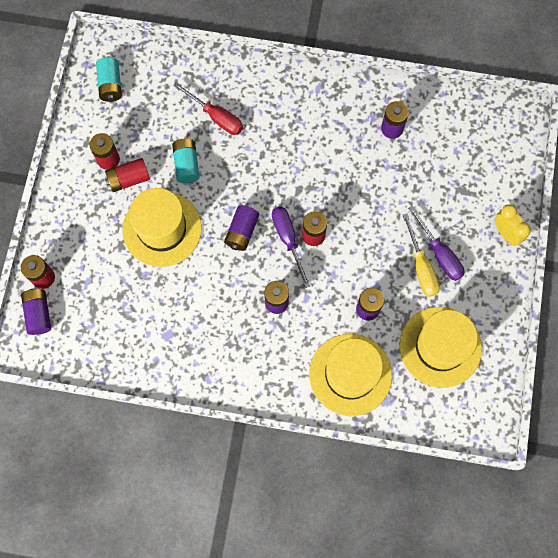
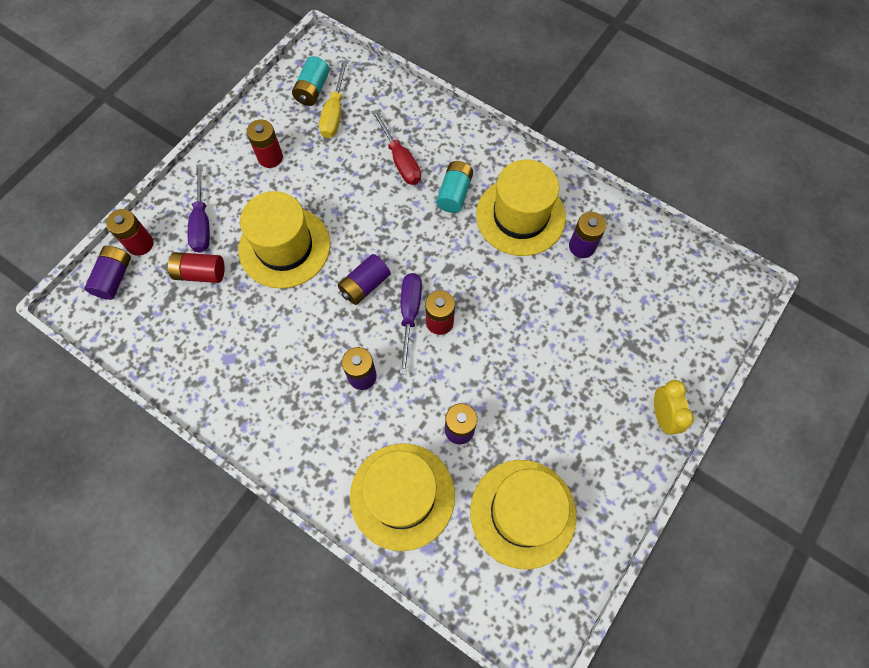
camera: 25 degrees right, 5 degrees down
red battery [105,158,150,192] -> red battery moved to [168,252,225,283]
turquoise battery [172,138,200,183] -> turquoise battery moved to [436,161,473,213]
yellow screwdriver [403,213,440,297] -> yellow screwdriver moved to [319,60,348,138]
purple screwdriver [408,206,464,281] -> purple screwdriver moved to [188,164,210,253]
none -> yellow hat [476,160,566,256]

